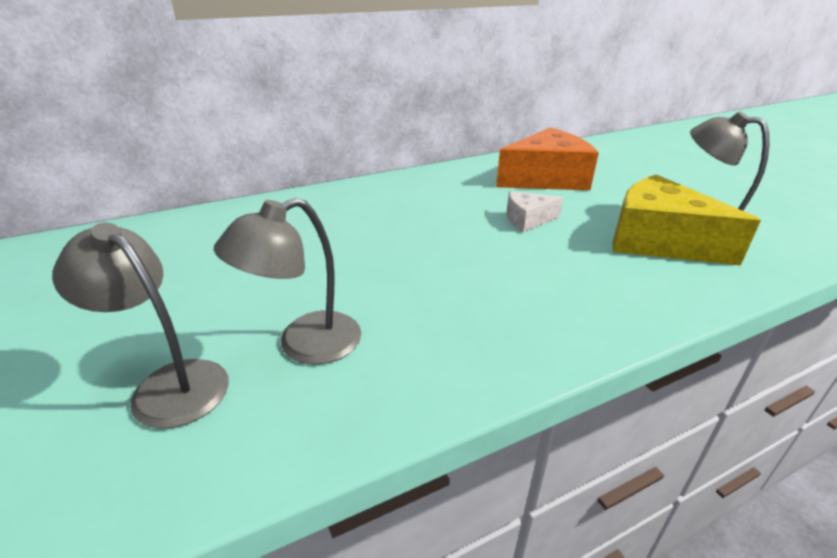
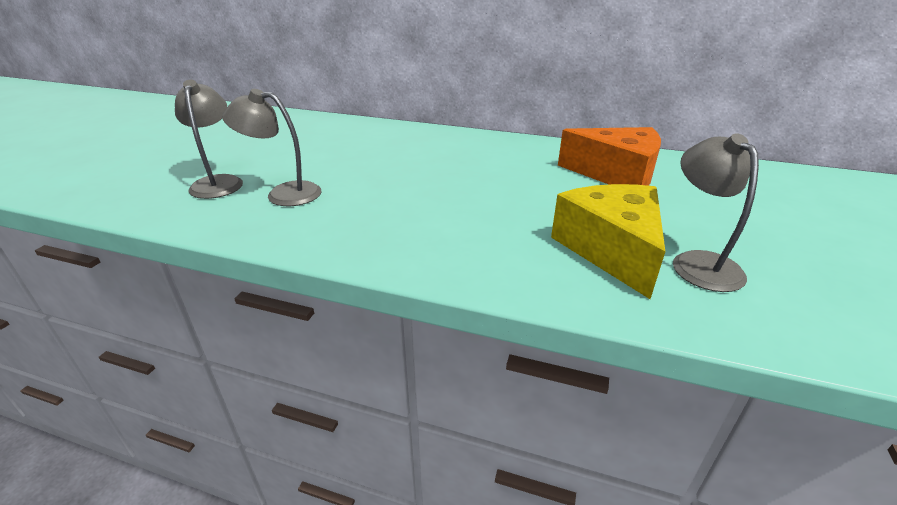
camera: 45 degrees right, 0 degrees up
white cheese [507,191,563,232] -> none

